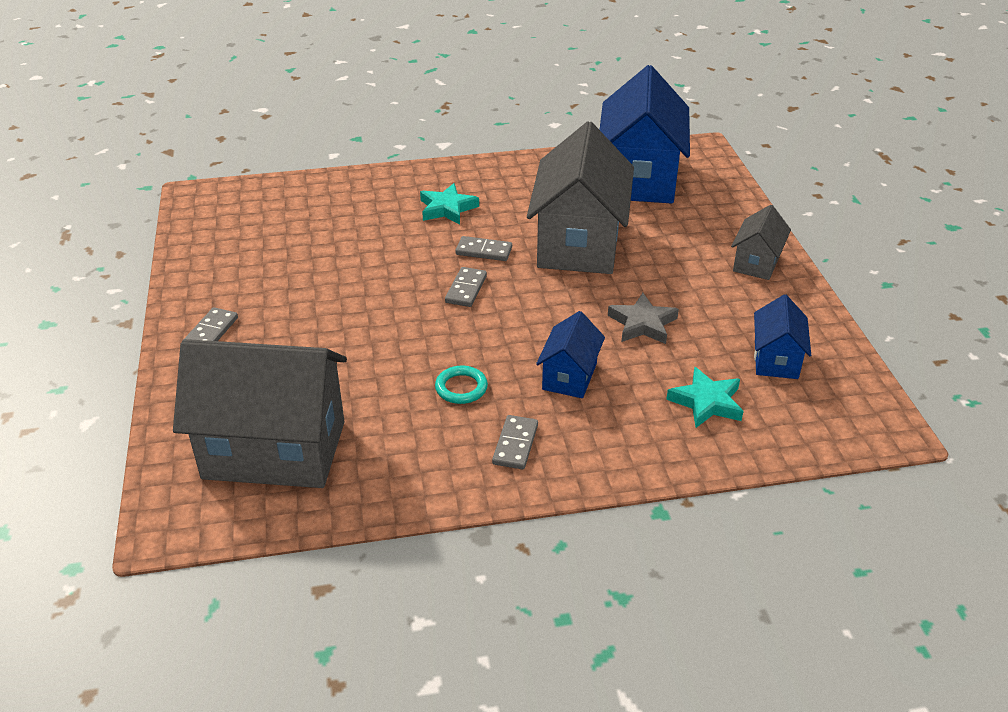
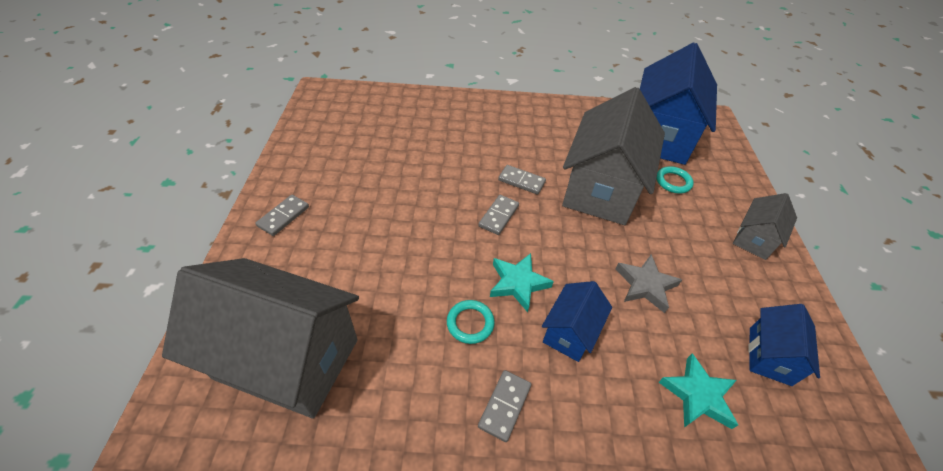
camera: 10 degrees right, 10 degrees up
turquoise star [420,183,479,225] -> turquoise star moved to [490,253,554,312]
none -> turquoise ring [656,166,694,194]

